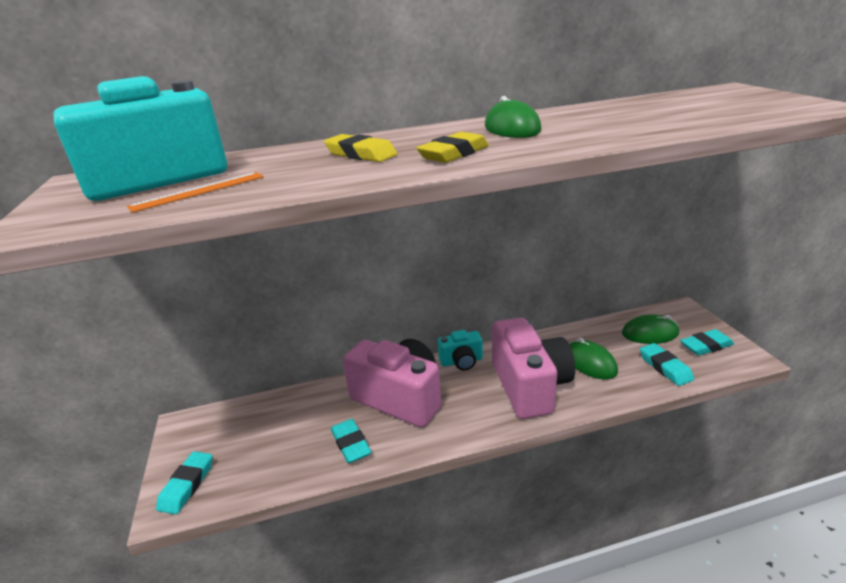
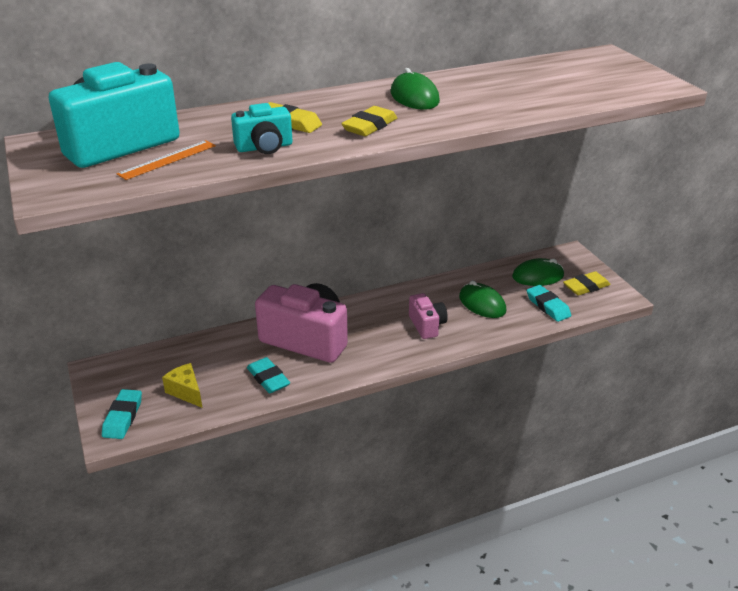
camera: 10 degrees left, 5 degrees up
turquoise camera [437,330,483,371] -> turquoise camera moved to [231,103,292,154]
pink camera [492,318,575,419] -> pink camera [409,293,448,339], size x0.51
turquoise eraser [680,329,734,356] -> yellow eraser [563,271,611,295]
none -> yellow cheese [162,363,202,408]

